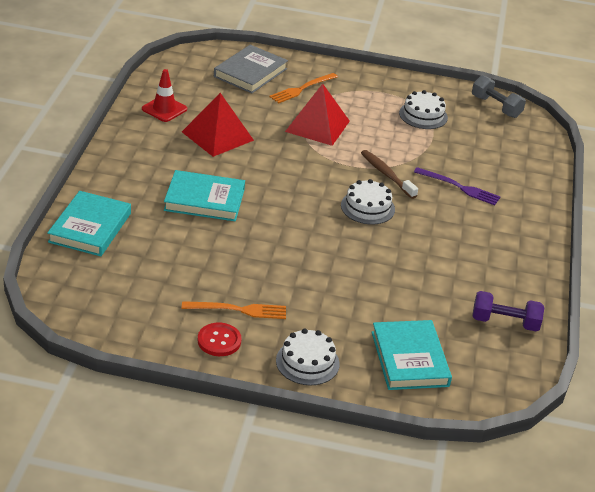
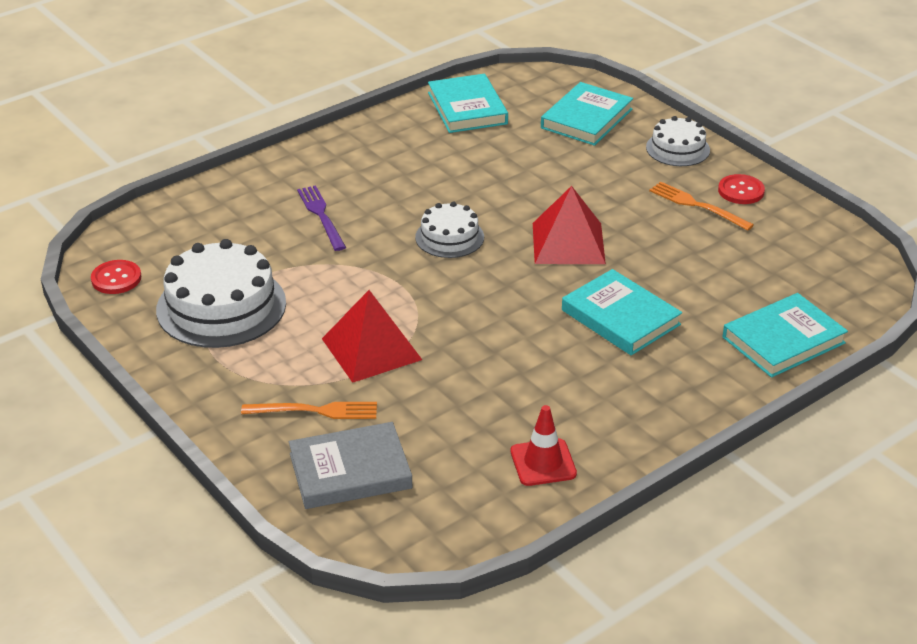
camera: 135 degrees left, 0 degrees up
red pyramid [182,93,254,157] -> red pyramid moved to [533,186,606,264]
brown toothbrush [361,150,418,199] -> none
white cake [399,90,448,129] -> white cake [156,239,286,348], size x1.77
grey dumbbell [472,75,526,118] -> red button [91,260,141,294]
purple dumbbell [472,291,544,332] -> turquoise book [428,74,508,133]

